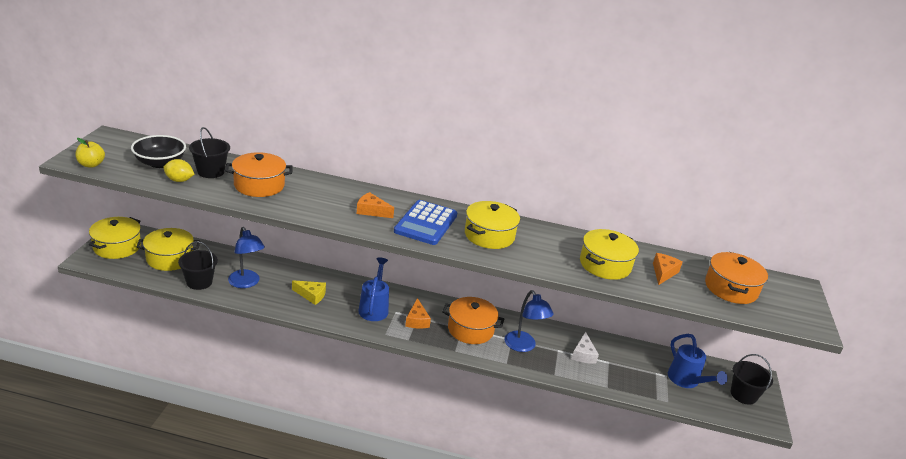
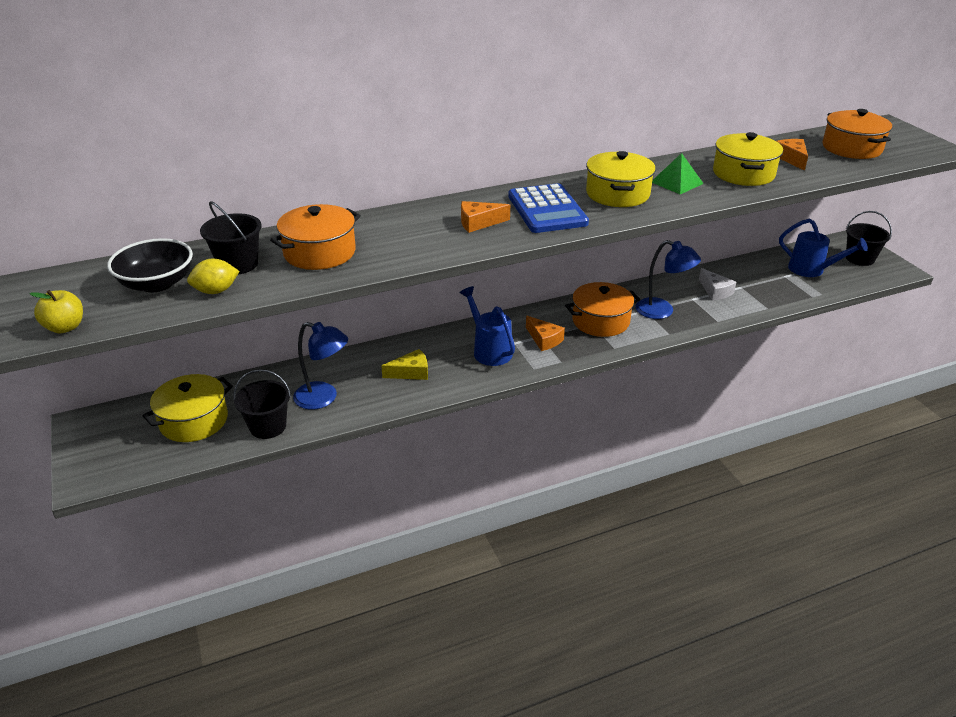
camera: 30 degrees left, 5 degrees up
yellow pot [89,217,141,259] -> none
none -> green pyramid [652,153,704,194]

